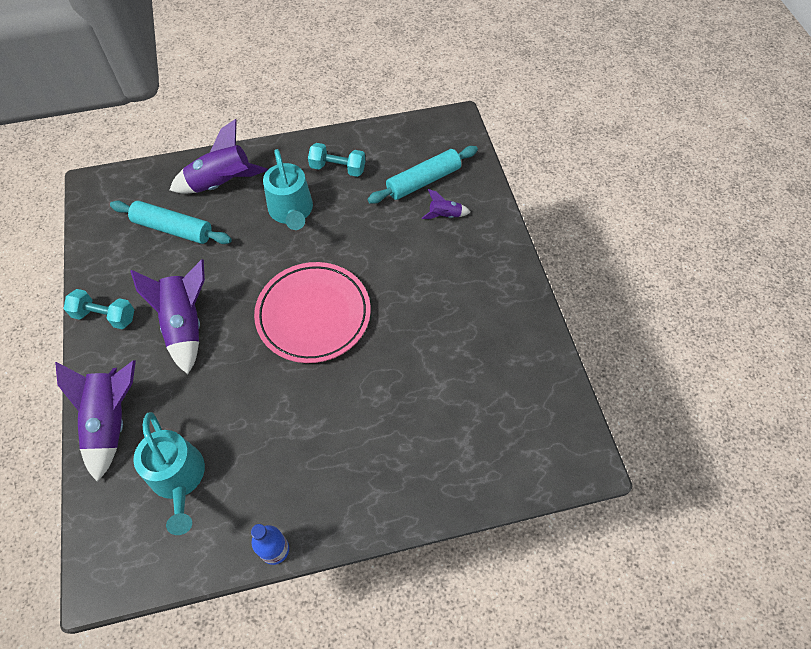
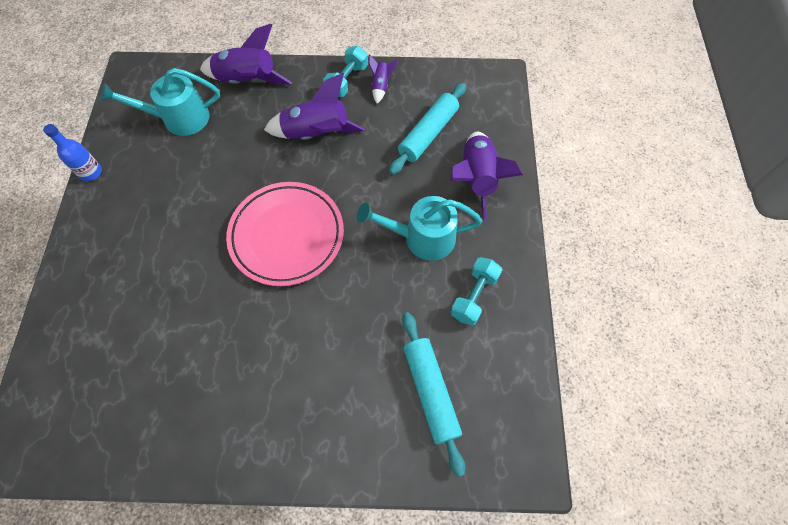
camera: 105 degrees right, 5 degrees up
purple rocket [422,189,470,219] -> purple rocket moved to [369,54,398,104]

